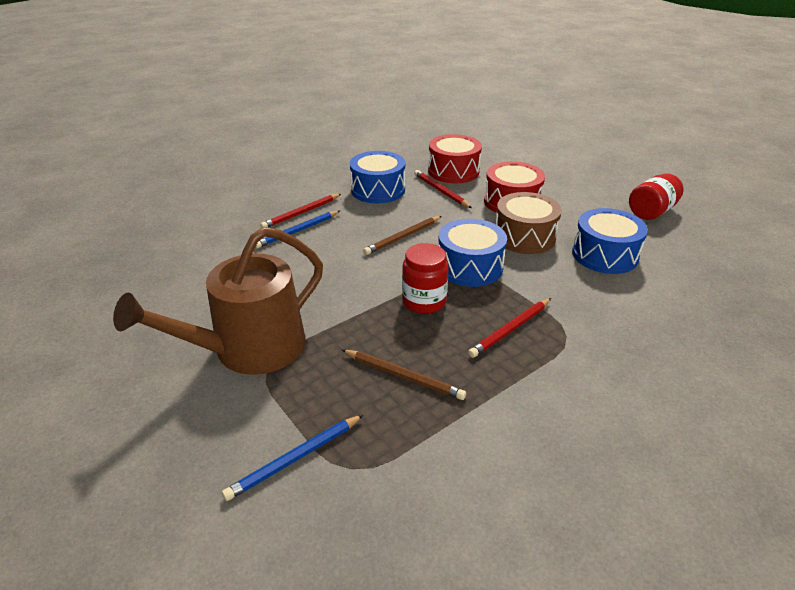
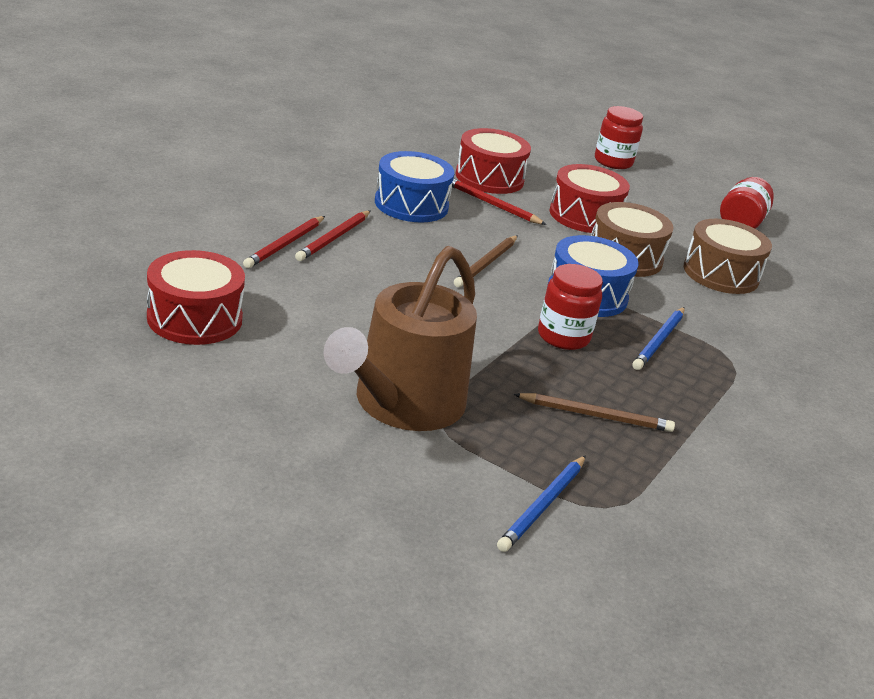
camera: 25 degrees left, 5 degrees down
blue pencil [255,211,340,249] -> blue pencil moved to [632,307,685,370]
red pencil [468,298,551,358] -> red pencil moved to [243,216,325,268]
blue drum [572,208,648,274] -> brown drum [683,219,772,294]
none -> red drum [147,250,245,345]
none -> red jar [595,106,643,169]

